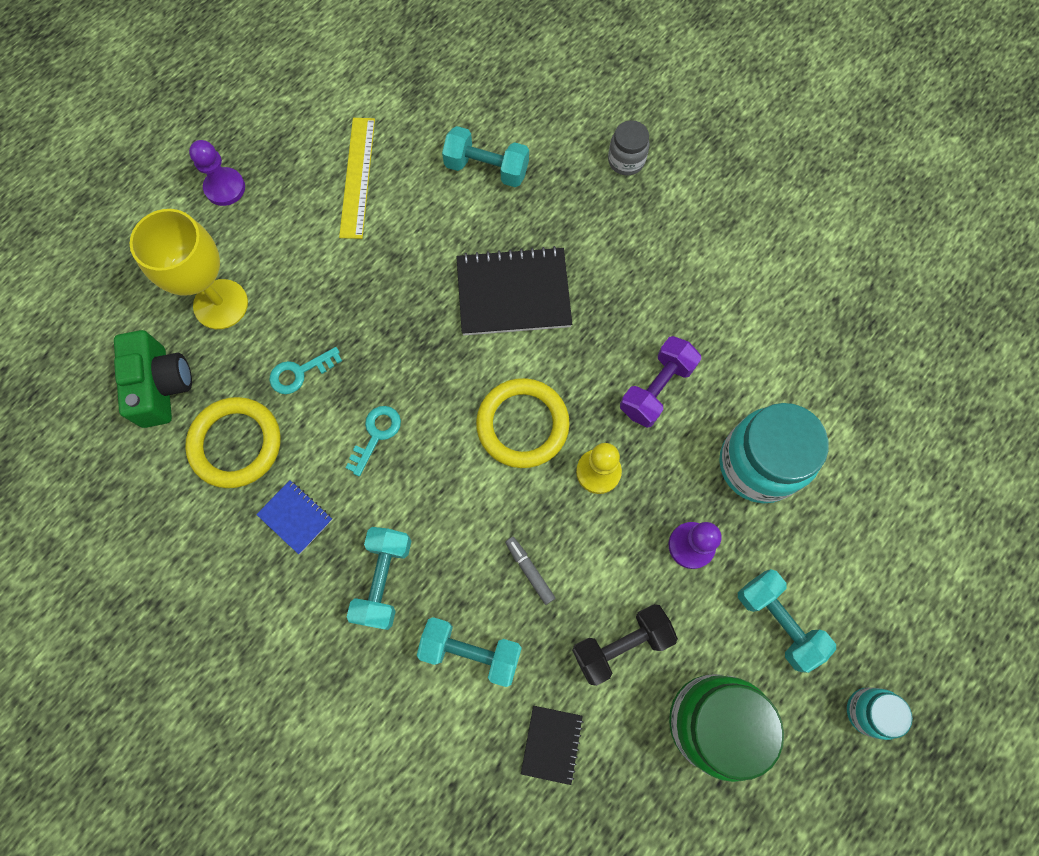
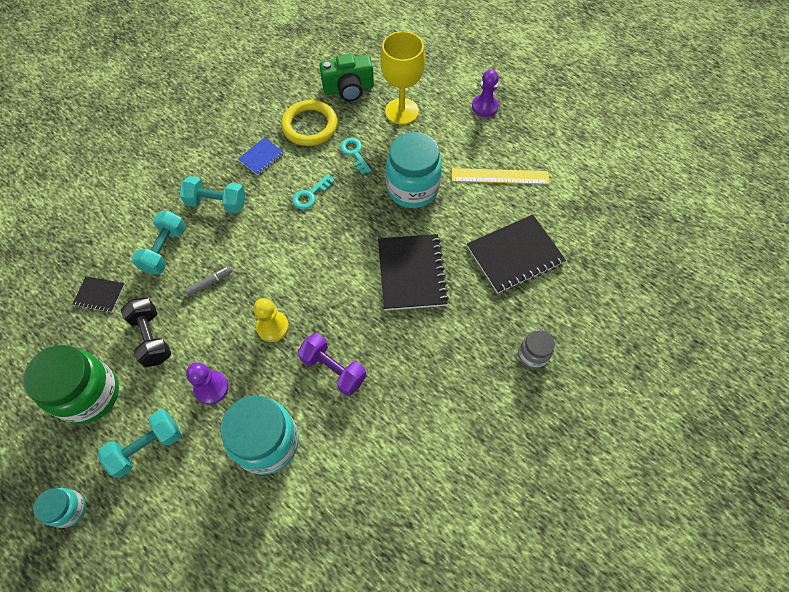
camera: 90 degrees right, 10 degrees down
turquoise key [346,406,401,477] -> turquoise key turned 105 degrees clockwise [292,174,334,210]
turquoise dumbbell [442,126,529,187] -> black notebook [467,215,566,294]
yellow ring [476,378,570,468] -> none
none -> turquoise jar [386,132,442,208]

